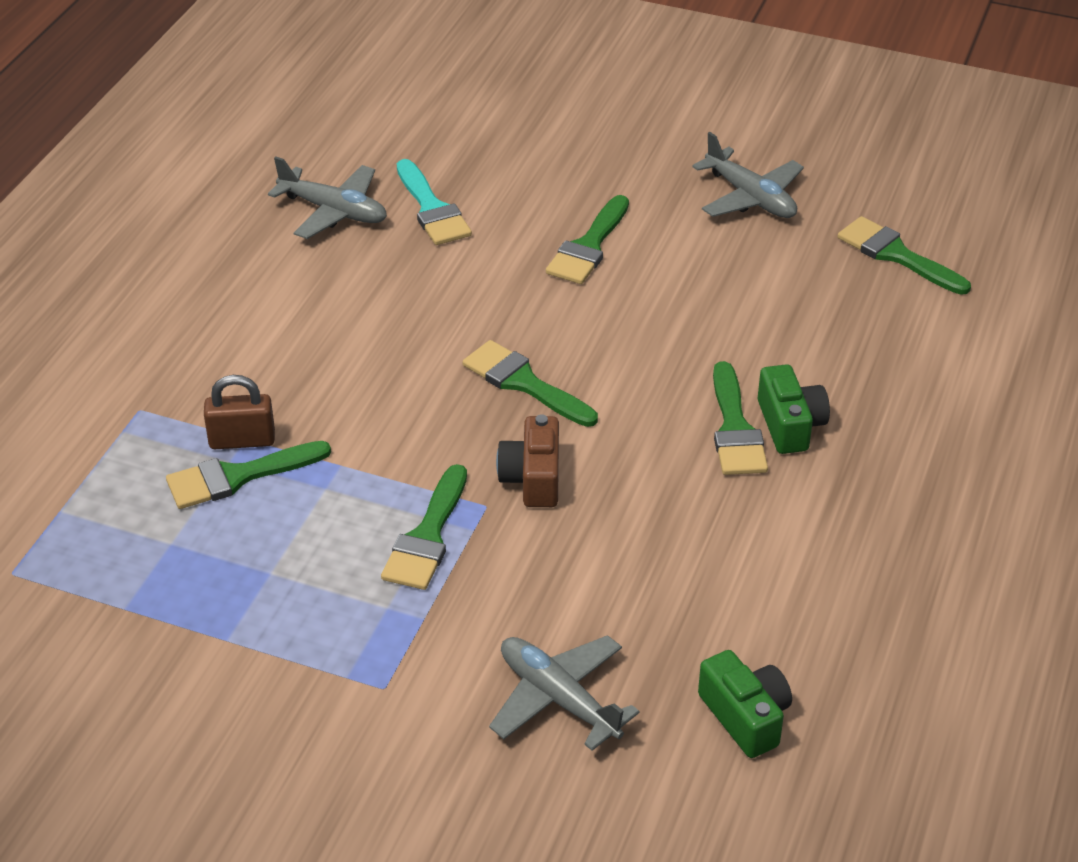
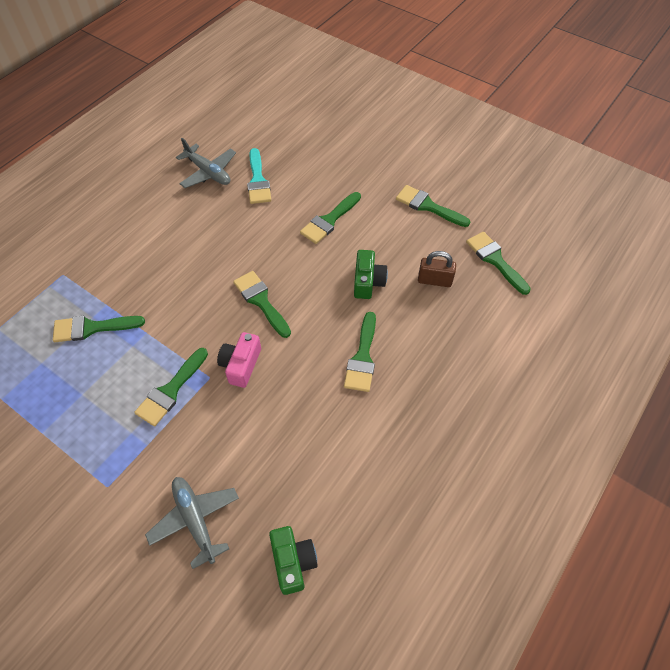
camera: 15 degrees right, 15 degrees up
brown padlock [204,375,275,449] -> brown padlock moved to [418,251,456,287]
brown camera [496,414,559,507] -> pink camera [217,332,261,388]
grey plane [692,132,804,218] -> green brush [396,185,470,227]
green camera [758,364,830,454] -> green camera moved to [354,250,388,299]

